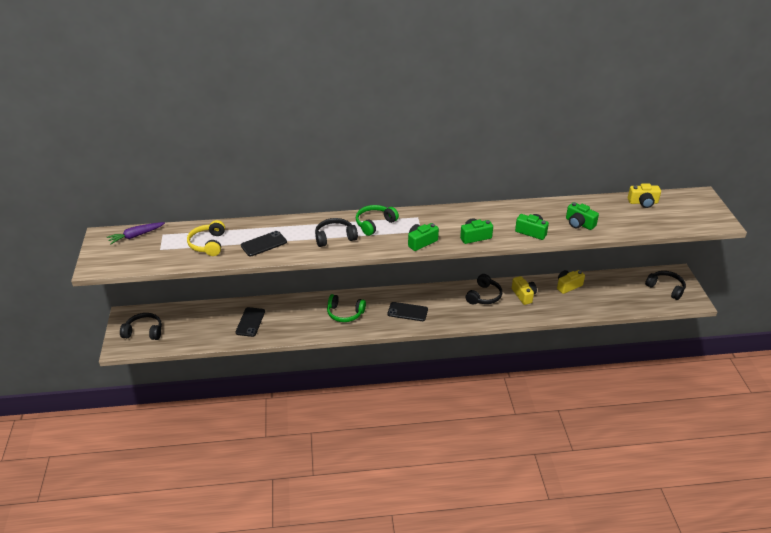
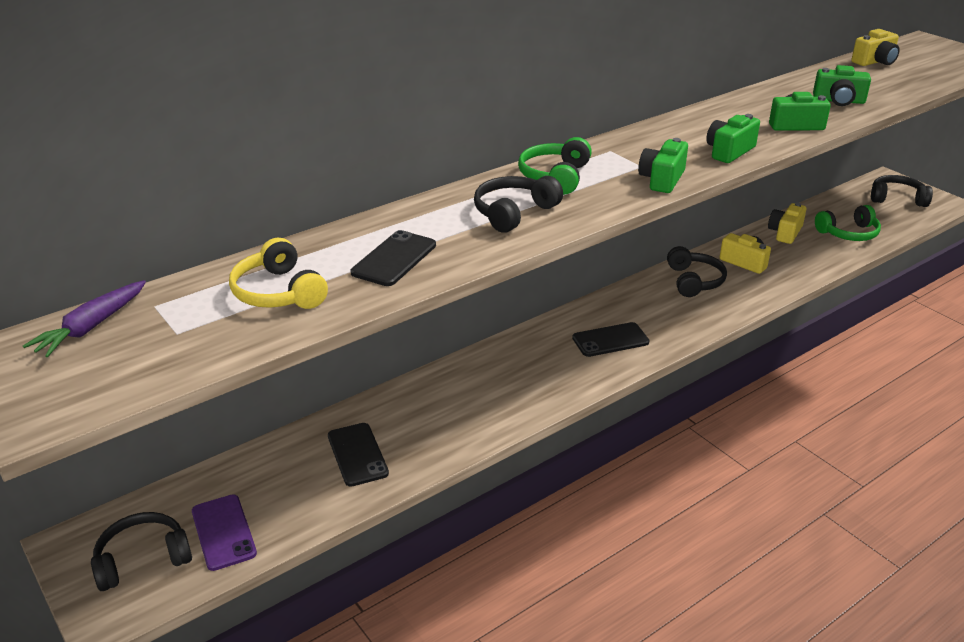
camera: 30 degrees left, 5 degrees down
green headphones [327,294,366,322] -> green headphones moved to [815,205,881,241]
none -> purple phone [192,494,257,571]

